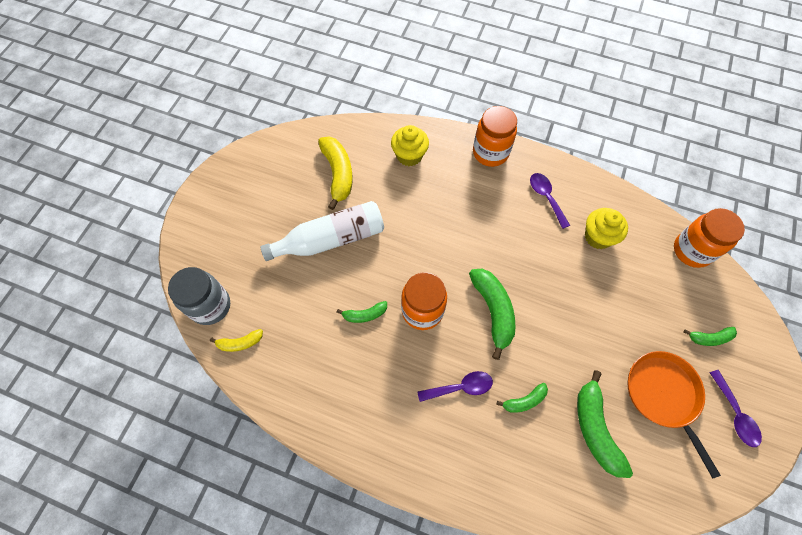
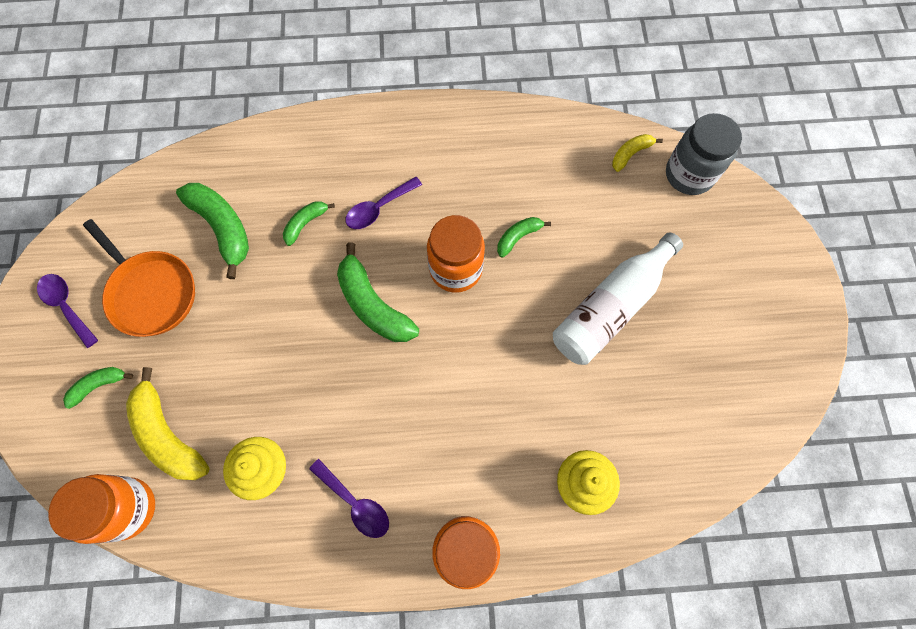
camera: 155 degrees right, 5 degrees up
yellow banana [318,136,353,210] -> yellow banana moved to [126,367,210,480]

